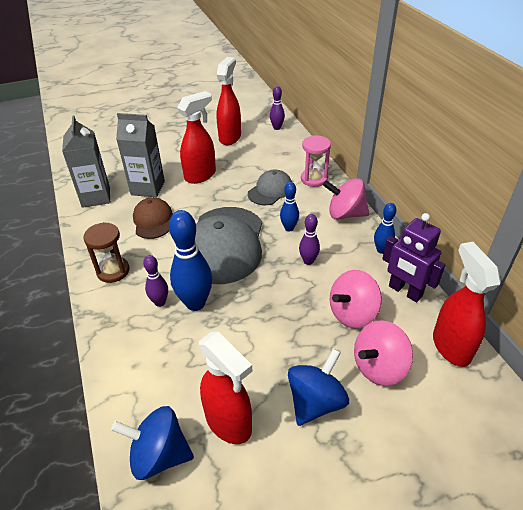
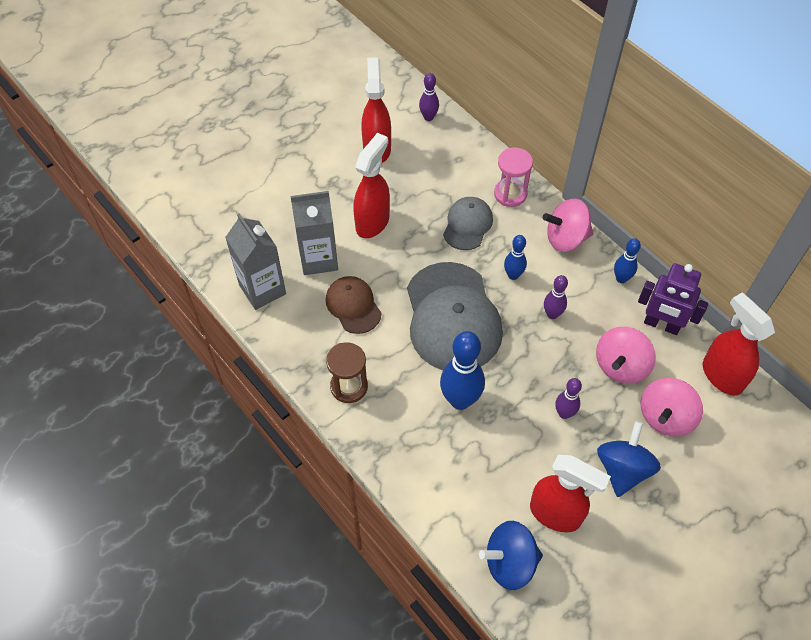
camera: 20 degrees left, 15 degrees up
purple bowling pin [143,255,168,307] -> purple bowling pin moved to [555,378,582,419]

